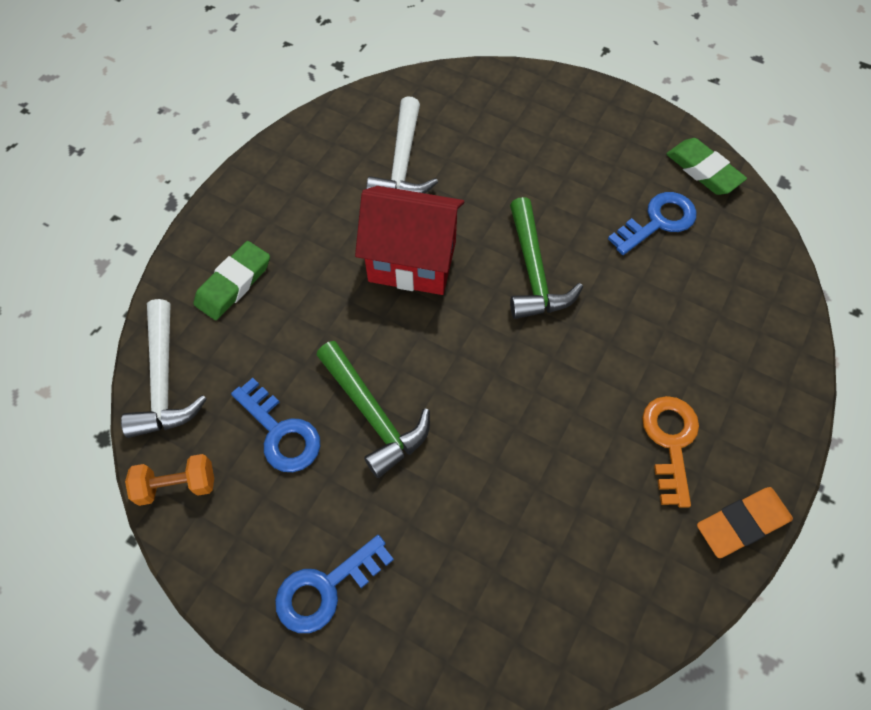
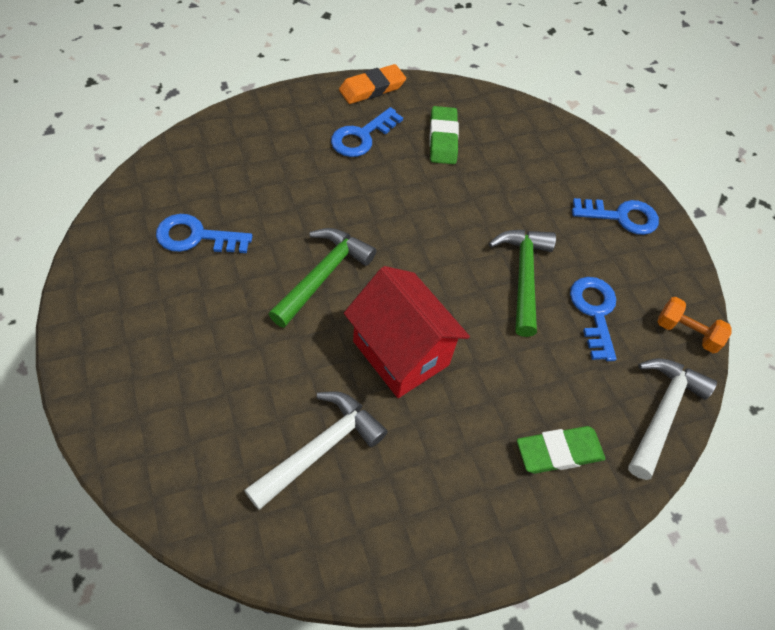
camera: 145 degrees left, 5 degrees down
orange key [642,396,699,508] -> blue key [331,107,403,157]
green eraser [666,138,747,195] -> green eraser moved to [429,106,459,164]
orange eraser [697,487,793,558] -> orange eraser turned 45 degrees counterclockwise [339,64,406,104]

